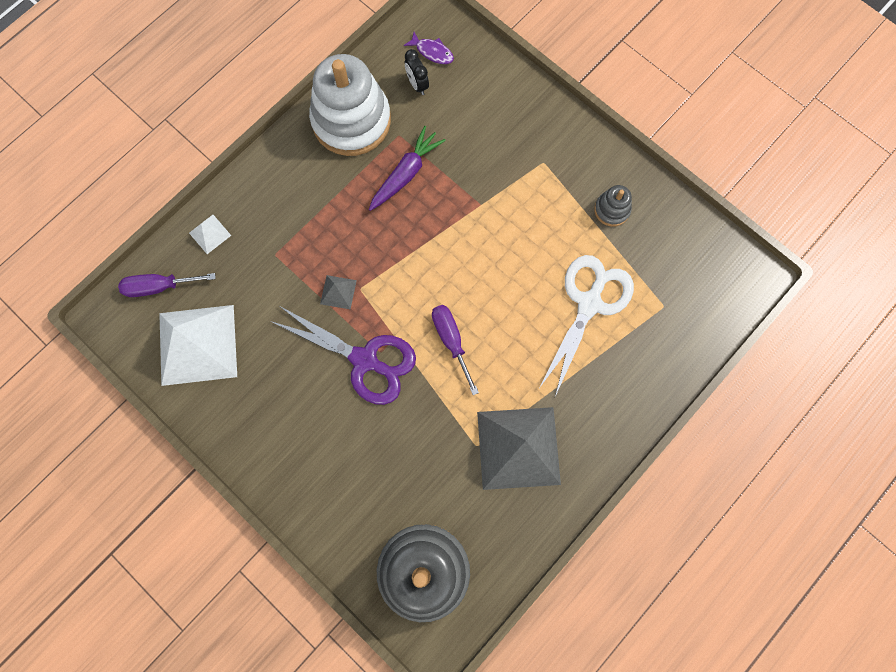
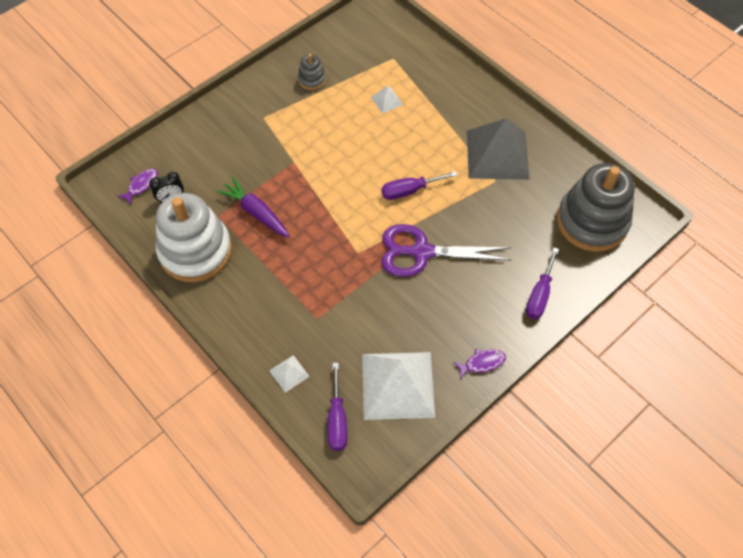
camera: 85 degrees left, 15 degrees down
purple scissors [270,305,416,405] -> purple scissors turned 120 degrees counterclockwise [381,224,512,277]
grey pyramid [320,275,357,309] -> none
white scissors [539,255,634,396] -> white pyramid [371,86,403,114]
none -> purple fish [453,349,506,380]
none -> purple screwdriver [526,247,559,319]

